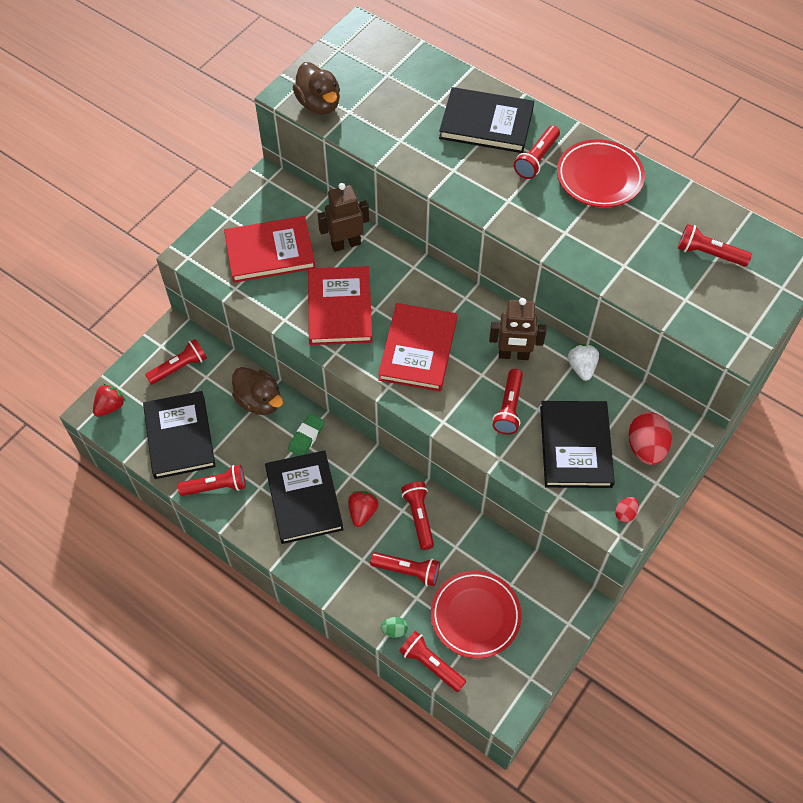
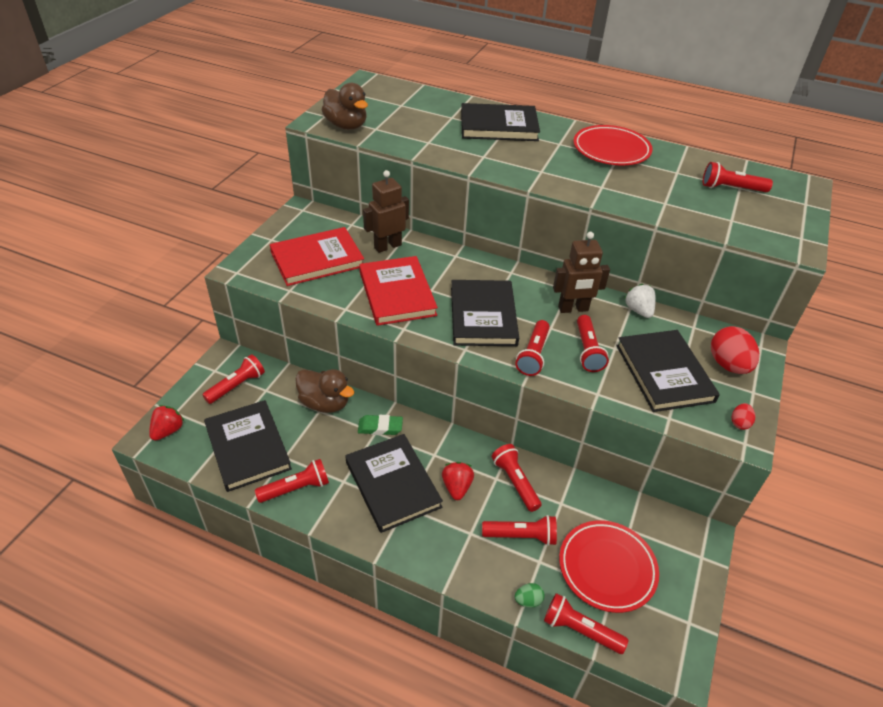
camera: 15 degrees left, 15 degrees down
green eraser [288,414,324,456] -> green eraser turned 75 degrees clockwise [358,415,403,435]
red book [378,303,457,392] -> black book [451,280,519,346]
red flashlight [514,126,560,179] -> red flashlight moved to [515,320,550,376]

